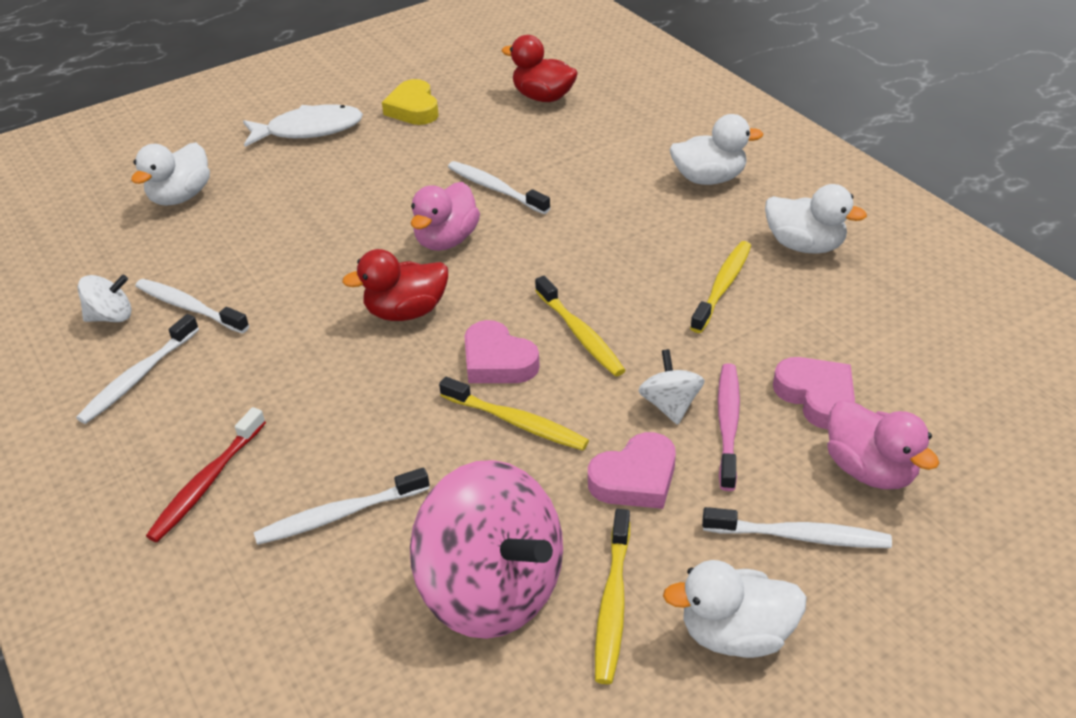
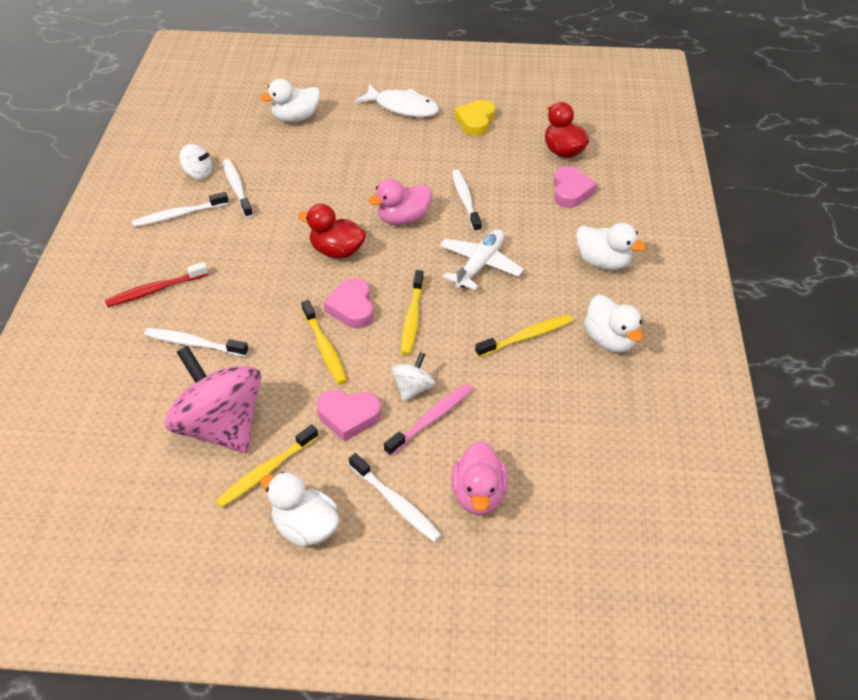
camera: 35 degrees right, 5 degrees up
pink spinning top [410,460,563,639] -> pink spinning top turned 150 degrees clockwise [165,346,261,453]
pink heart [773,357,855,430] -> pink heart moved to [553,166,597,208]
none -> white plane [440,229,524,290]

